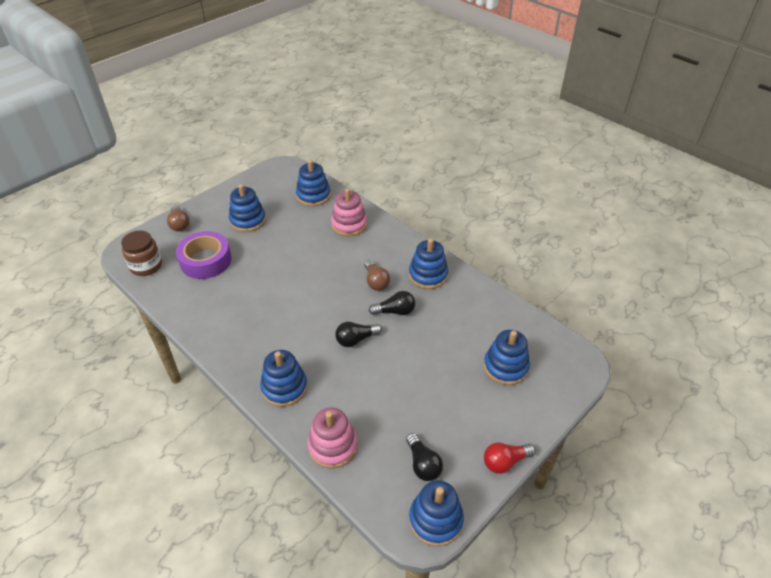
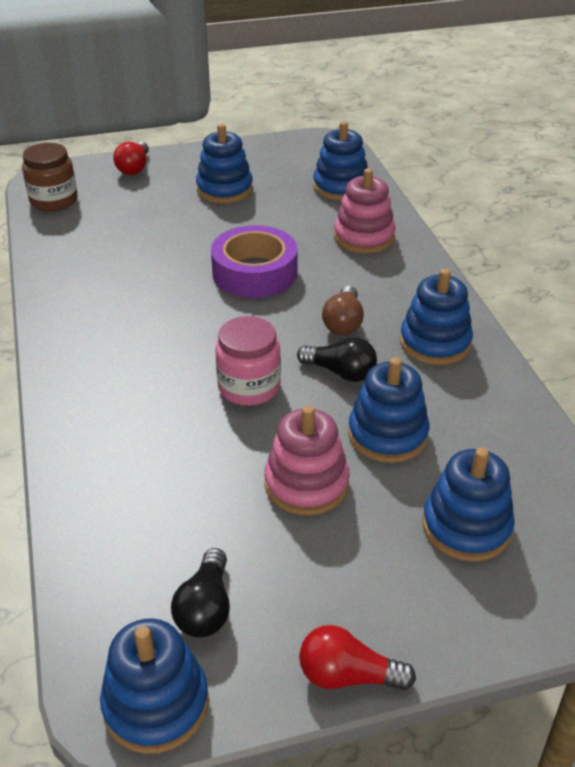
camera: 30 degrees right, 5 degrees down
brown light bulb [167,205,190,231] -> red light bulb [113,141,149,175]
purple tape [176,231,232,279] -> purple tape moved to [211,225,298,298]
blue stacking toy [260,350,307,407] -> blue stacking toy moved to [348,357,429,463]
pink stacking toy [308,407,358,468] -> pink stacking toy moved to [264,406,350,515]
black light bulb [335,322,382,347] -> pink jar [215,316,281,406]

